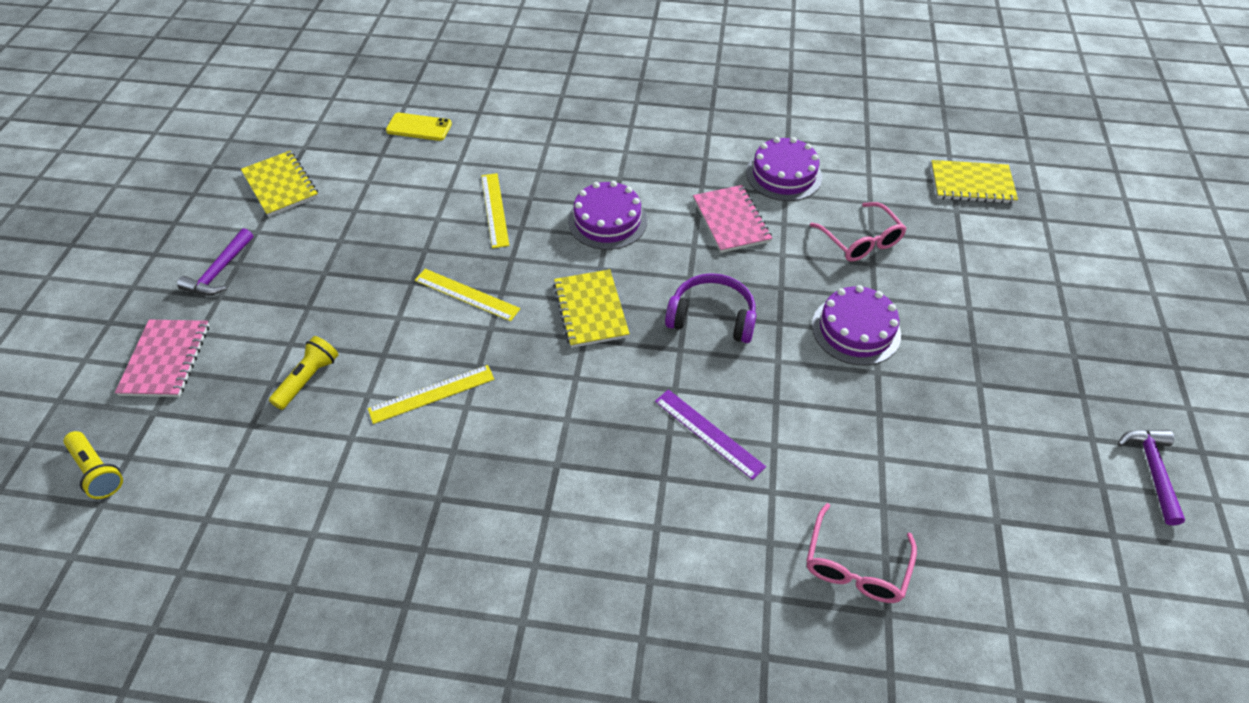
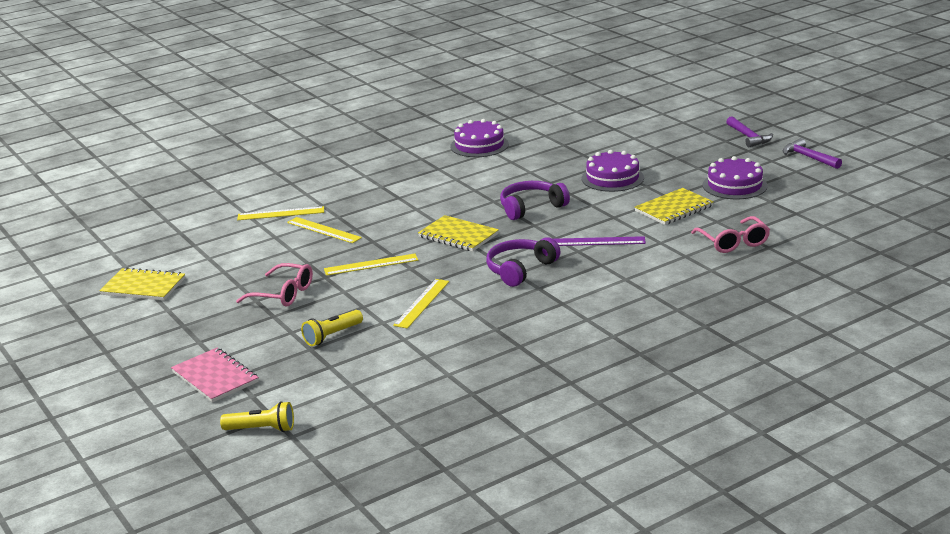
camera: 40 degrees left, 25 degrees down
purple hammer [177,228,254,295] -> purple hammer moved to [726,116,773,147]
yellow flashlight [269,336,338,410] -> yellow flashlight turned 120 degrees counterclockwise [301,310,363,346]
yellow phone [386,113,452,141] -> none
purple cake [568,181,647,250] -> purple cake moved to [703,156,768,199]
pink notebook [693,185,772,253] -> none
pink glasses [810,202,907,262] -> pink glasses moved to [236,263,313,306]
yellow notebook [931,160,1018,204] -> yellow notebook moved to [635,188,714,225]
none -> yellow ruler [237,206,324,220]
none -> purple headphones [486,237,560,287]

